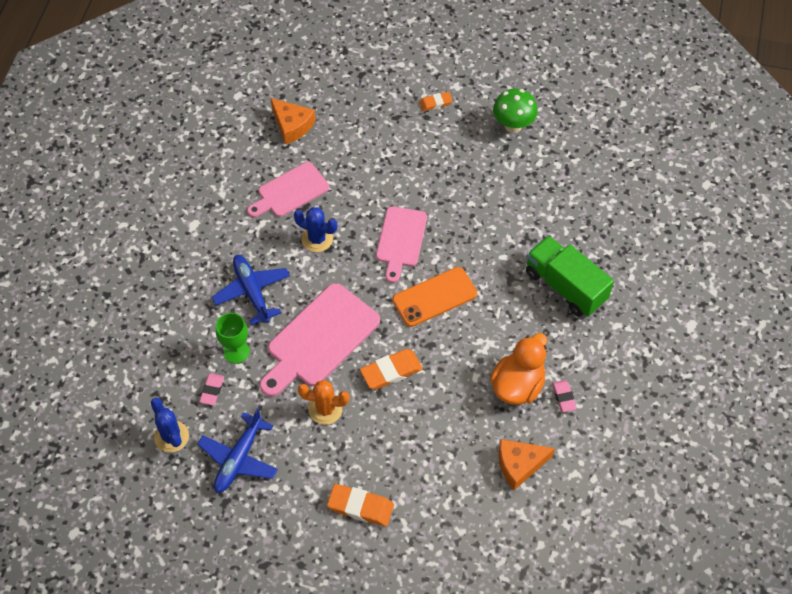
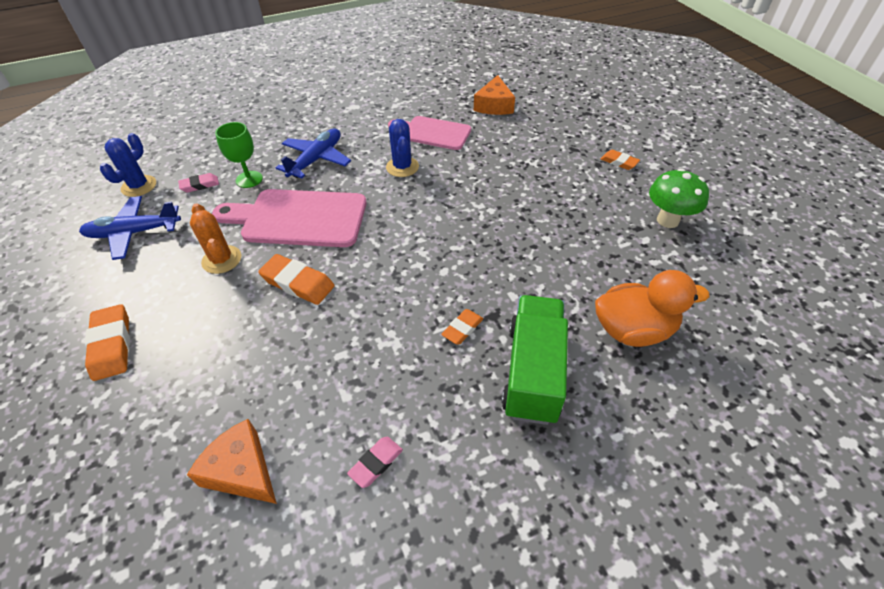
camera: 55 degrees right, 10 degrees down
pink cutting board [376,206,427,283] -> none
orange phone [392,267,477,327] -> none
orange duck [490,333,547,405] -> orange duck moved to [595,270,709,347]
none -> orange eraser [441,309,483,345]

